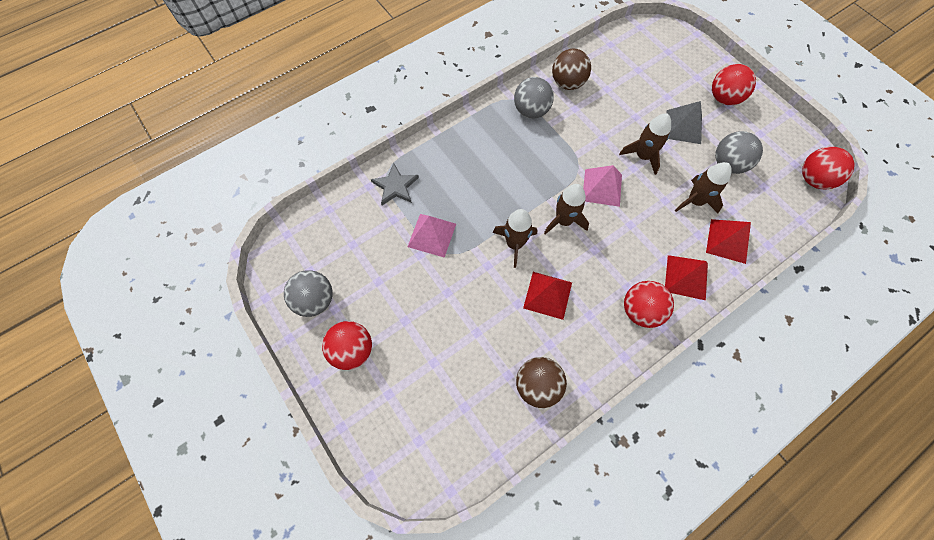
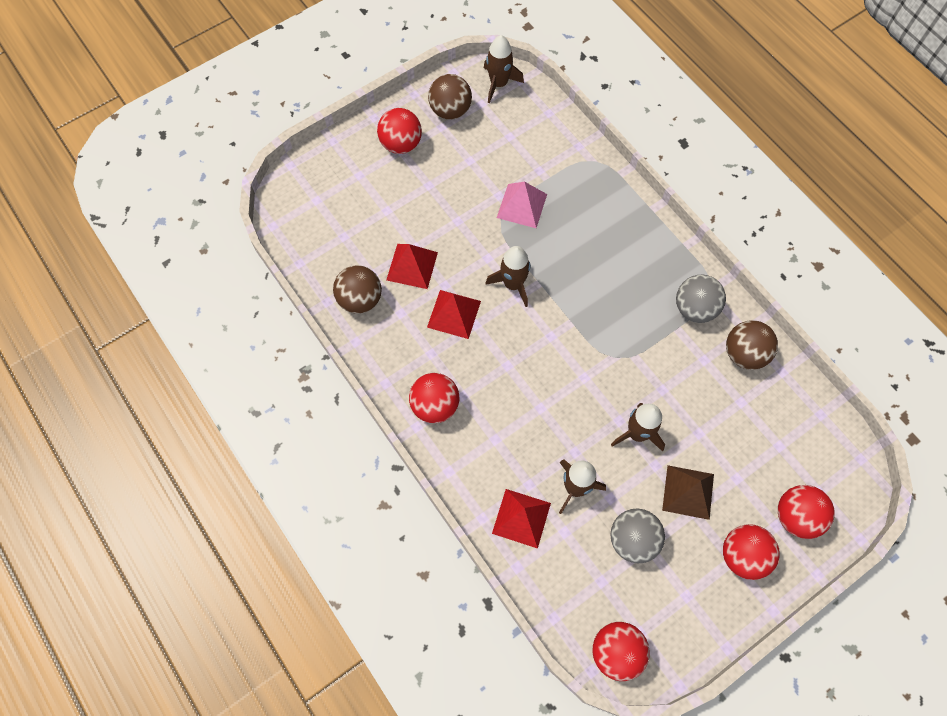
camera: 90 degrees right, 0 degrees up
grey ball [284,270,333,317] -> brown ball [428,74,472,120]
grey star [371,163,419,205] -> none
brown rocket [544,184,589,235] -> brown rocket moved to [484,35,524,103]
pink pyramid [583,165,622,207] -> none
red pyramid [665,255,708,300] -> red pyramid moved to [386,244,438,289]
grey pyramid [667,101,702,144] -> brown pyramid [662,465,714,520]
none -> red ball [778,485,835,539]

